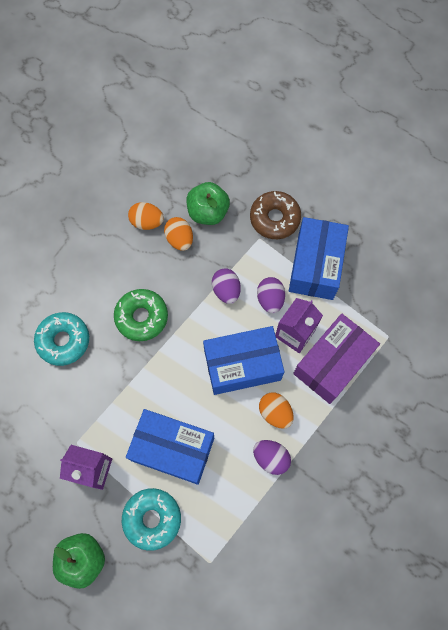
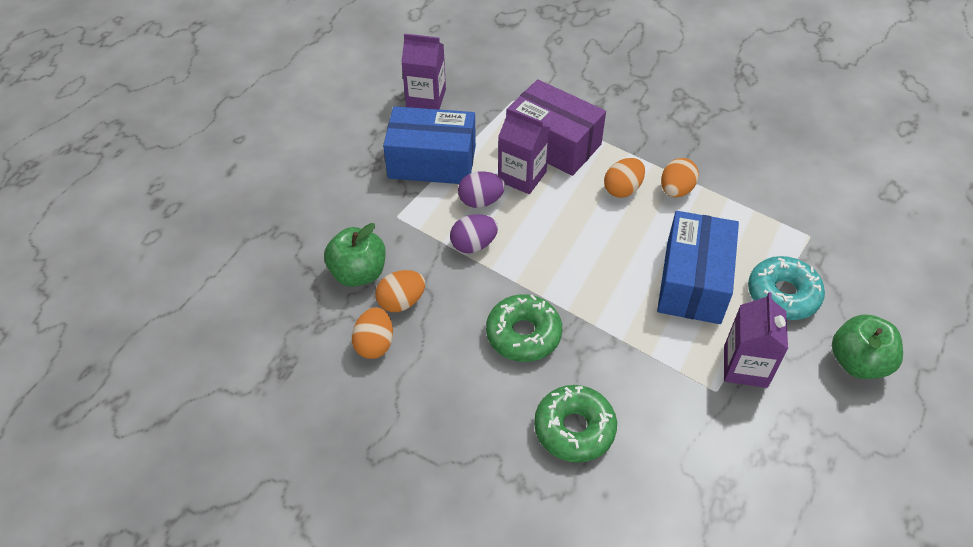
camera: 95 degrees left, 20 degrees down
turquoise donut [34,312,89,366] -> green donut [534,385,617,463]
blue box [203,326,285,395] -> none
brown donut [250,191,301,239] -> none
purple egg [253,440,291,475] -> orange egg [661,158,699,197]
none -> purple carton [401,33,446,109]

